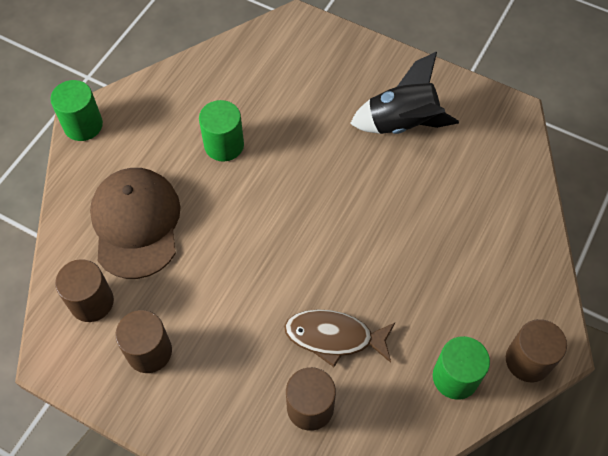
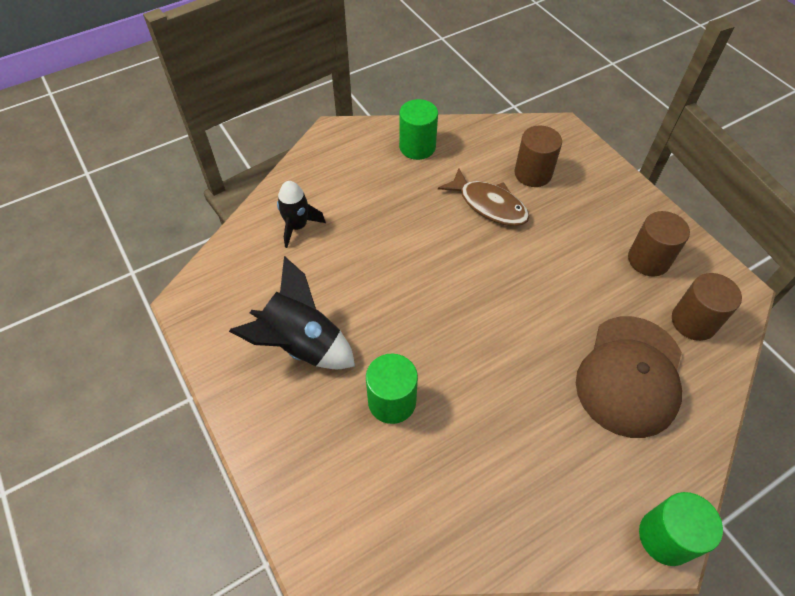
camera: 150 degrees left, 5 degrees down
green cylinder [199,100,244,162] -> green cylinder moved to [366,354,418,424]
brown cylinder [506,319,567,382] -> none
none -> black rocket [277,181,326,248]

